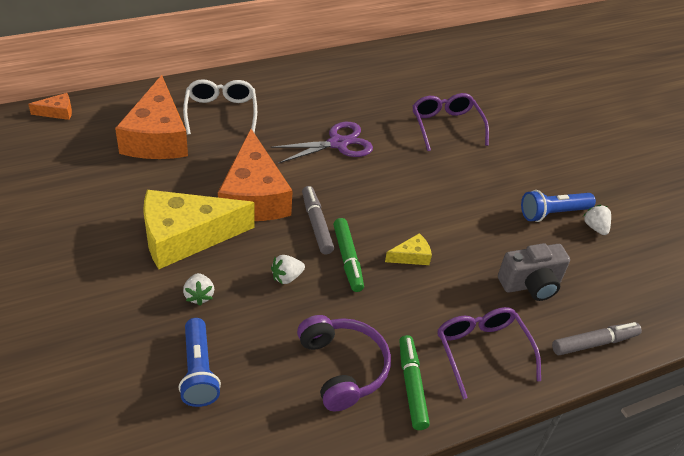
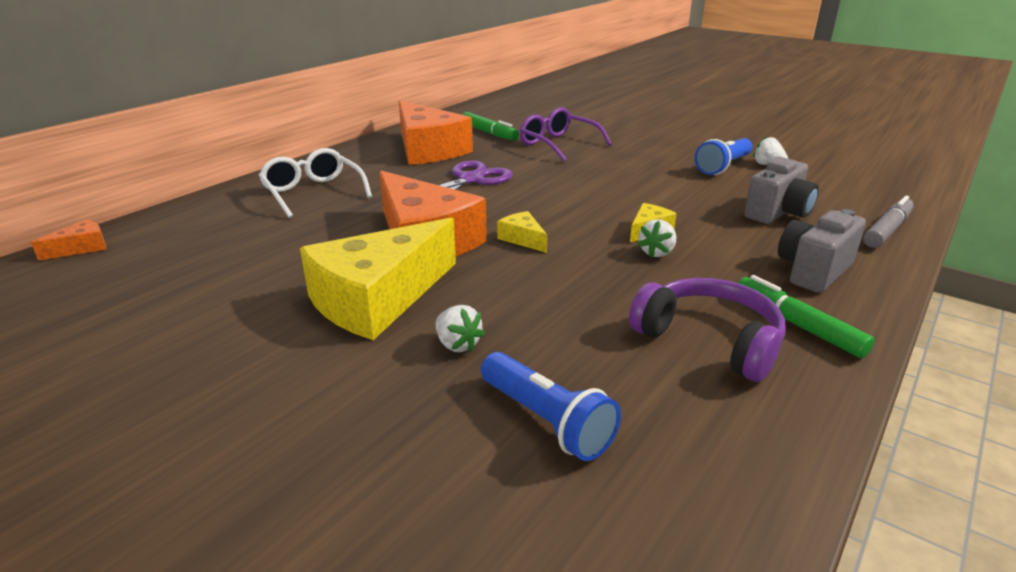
camera: 25 degrees left, 15 degrees down
orange cheese [115,75,188,159] -> orange cheese moved to [399,100,473,165]
white strawberry [271,255,305,285] -> white strawberry moved to [637,219,676,258]
grey marker [302,186,334,254] -> yellow cheese [497,211,548,253]
green marker [333,218,364,292] -> green marker moved to [462,112,519,141]
purple glasses [438,307,541,399] -> grey camera [778,209,866,293]

